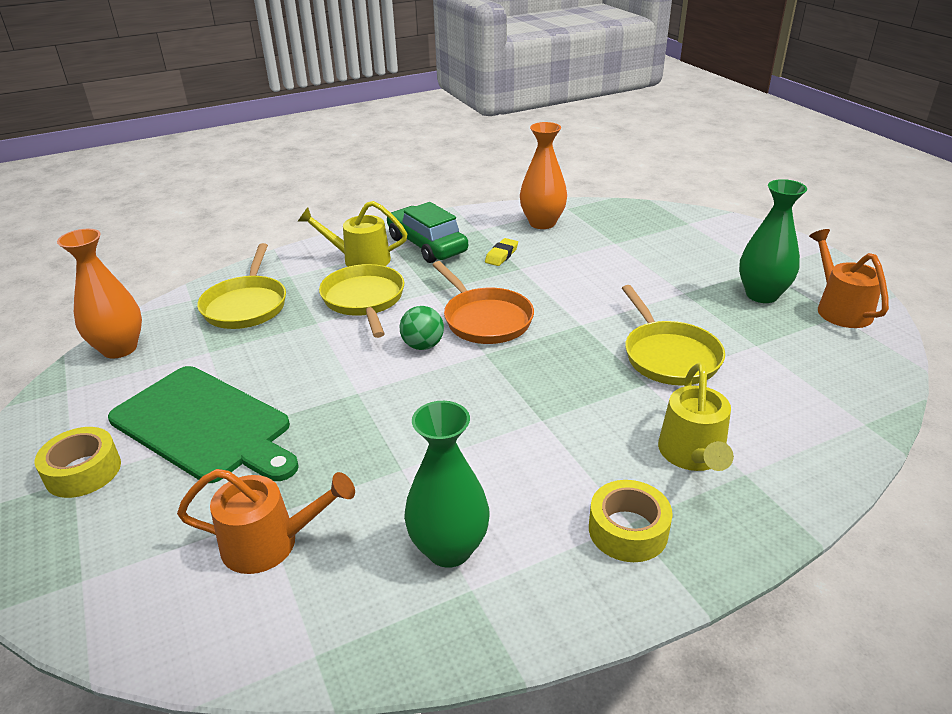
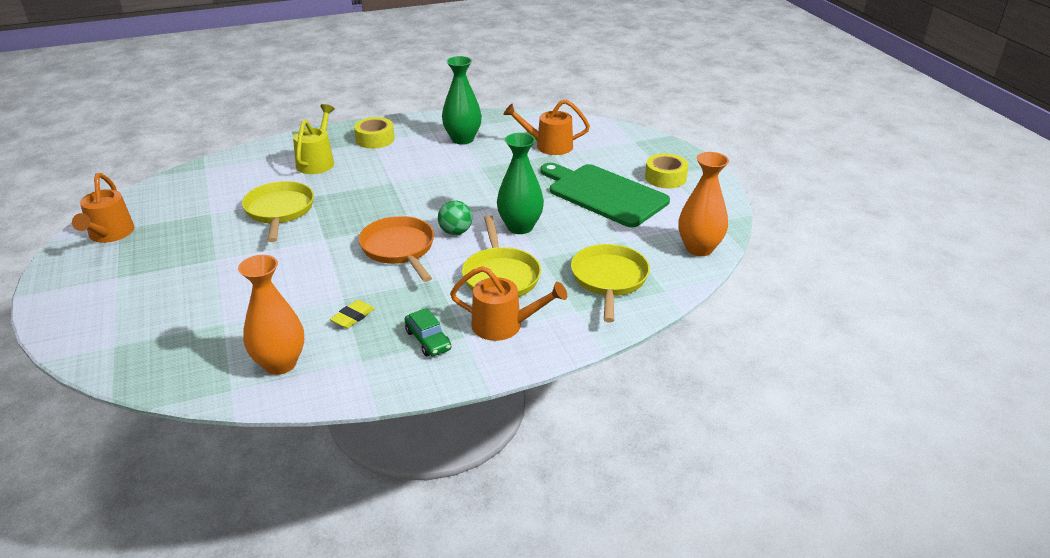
camera: 175 degrees left, 0 degrees up
yellow watering can [297,201,407,267] -> orange watering can [450,266,567,341]
green car [387,202,468,263] -> green car [404,308,451,356], size x0.57
green vase [739,179,807,303] -> green vase moved to [497,133,544,234]

